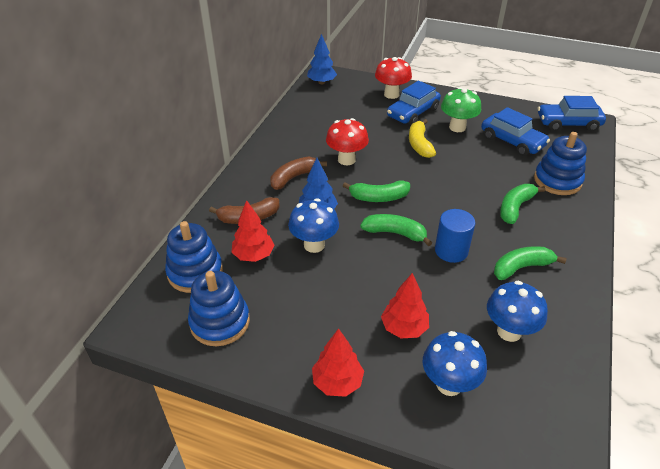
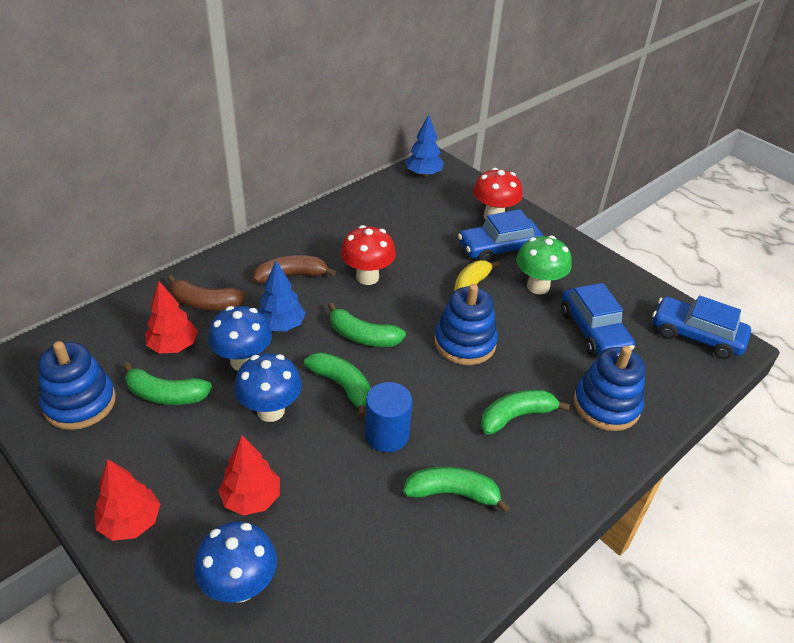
camera: 25 degrees right, 0 degrees up
blue stacking toy [165,221,223,293] -> blue stacking toy moved to [434,284,498,365]
blue mushroom [487,281,548,342] -> blue mushroom moved to [234,353,302,422]
none -> green banana [123,362,212,405]

